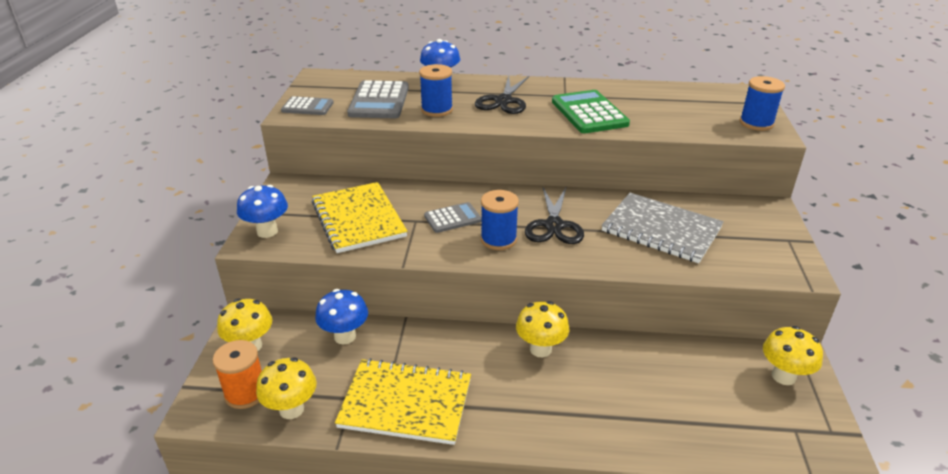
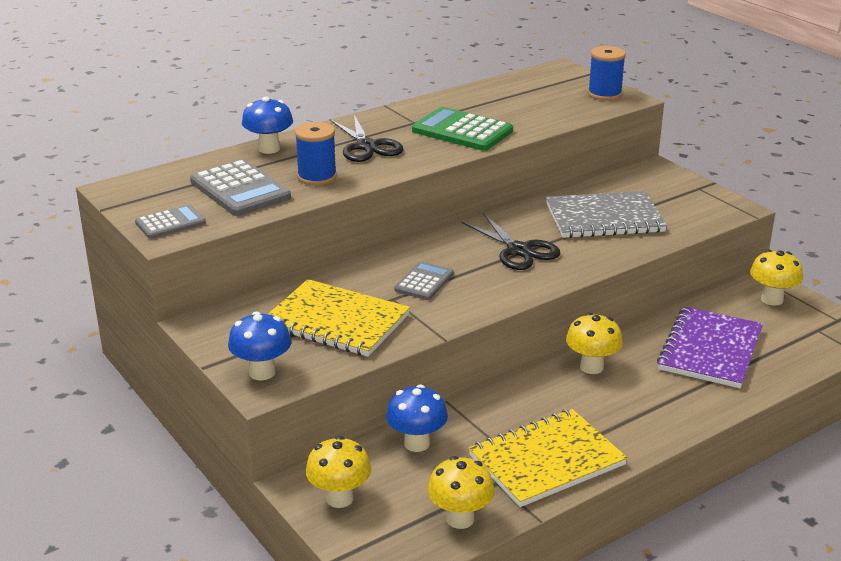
camera: 40 degrees left, 5 degrees down
orange spool [213,340,262,409] -> none
blue spool [481,190,519,250] -> none
none -> purple notebook [657,307,763,388]

